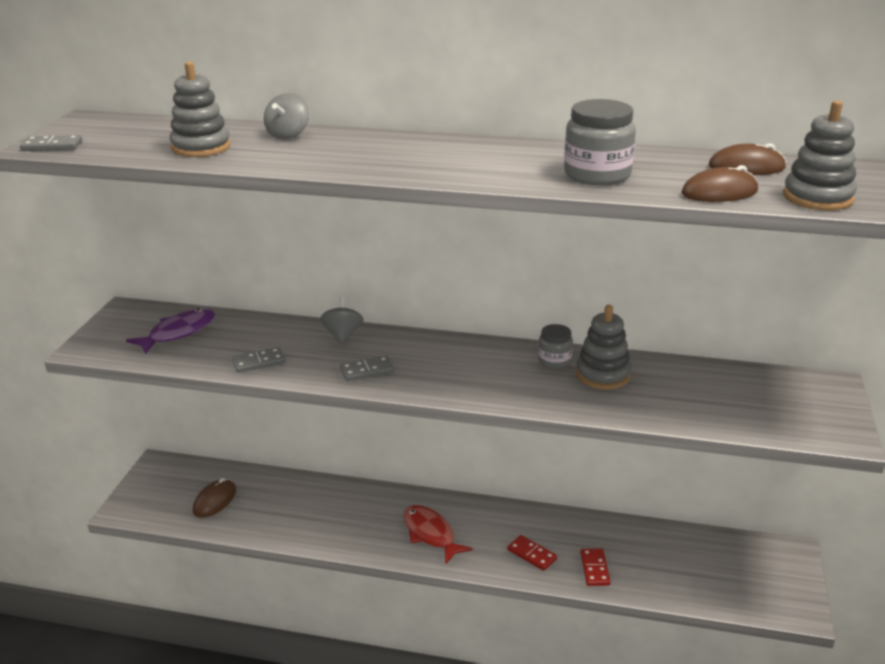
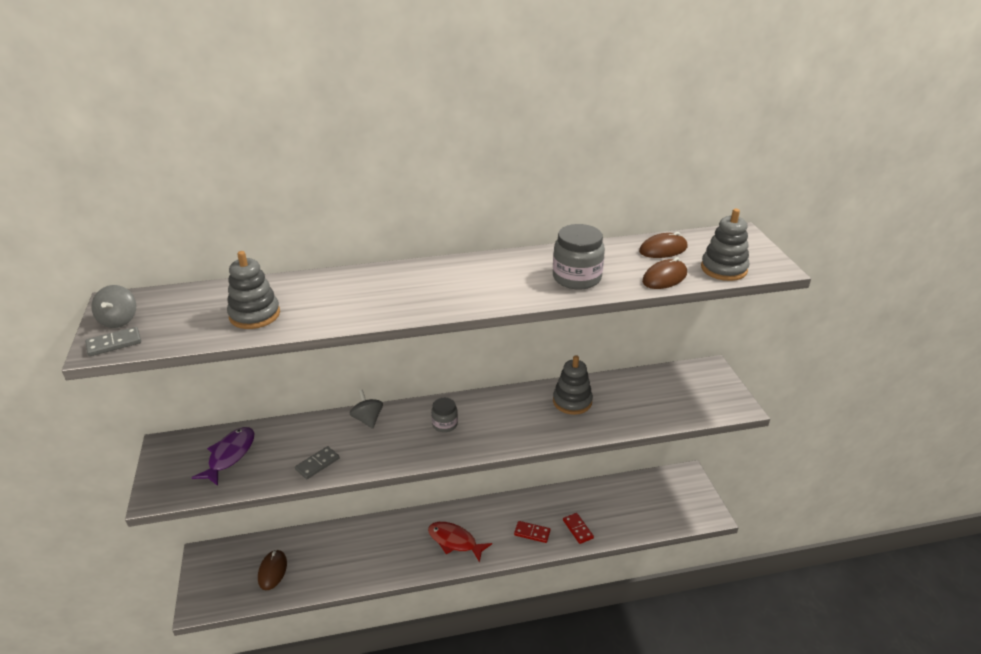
camera: 25 degrees left, 5 degrees up
grey spinning top [264,93,309,139] -> grey spinning top moved to [91,285,136,328]
grey domino [340,356,394,381] -> none
grey jar [538,324,573,368] -> grey jar moved to [431,398,458,432]

